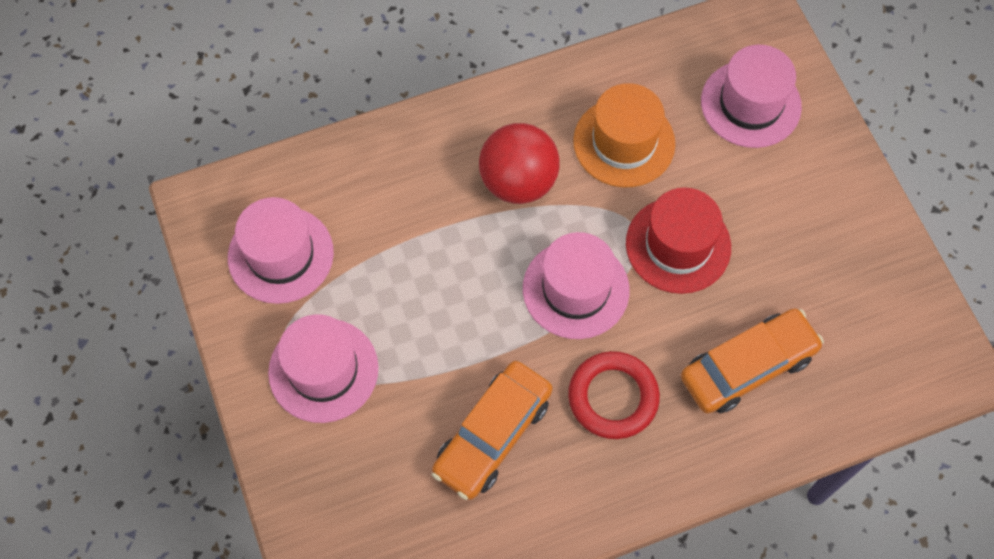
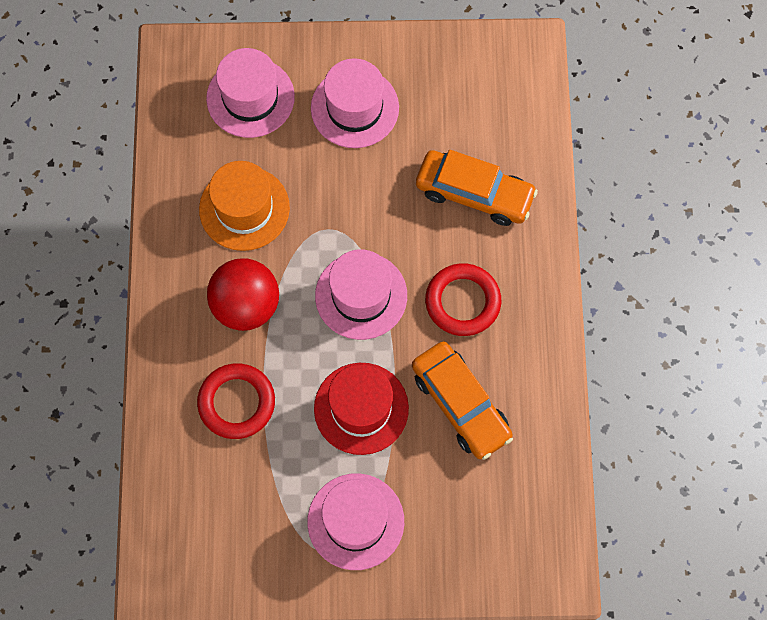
camera: 70 degrees left, 5 degrees up
pink hat [228,197,334,304] -> pink hat moved to [311,58,399,148]
red hat [626,187,731,294] -> red hat moved to [314,363,409,455]
orange car [681,308,824,413] -> orange car turned 120 degrees clockwise [416,150,538,226]
none -> red ring [197,363,275,439]

